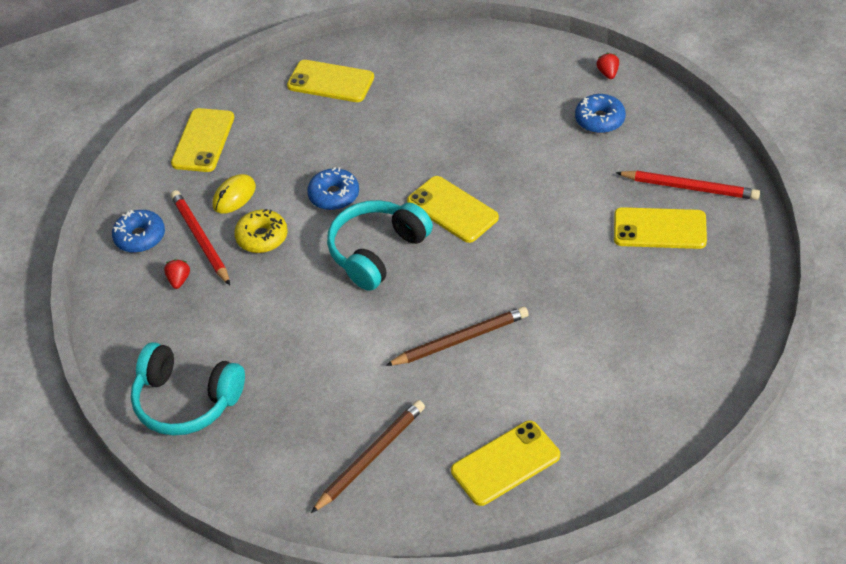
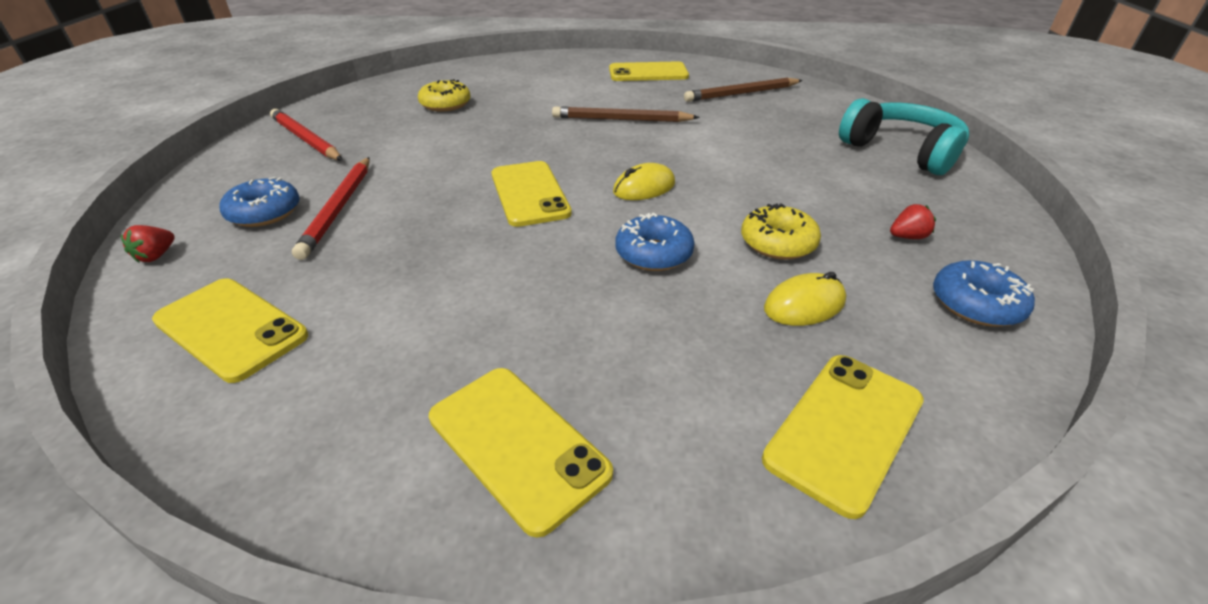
camera: 155 degrees left, 10 degrees down
red strawberry [164,259,190,289] -> red strawberry turned 135 degrees counterclockwise [890,204,936,239]
red pencil [171,190,230,285] -> red pencil moved to [292,157,370,260]
turquoise headphones [327,200,433,291] -> yellow mouse [613,163,675,200]
yellow phone [614,207,707,249] -> yellow phone moved to [152,278,308,383]
none -> yellow donut [418,79,471,112]

